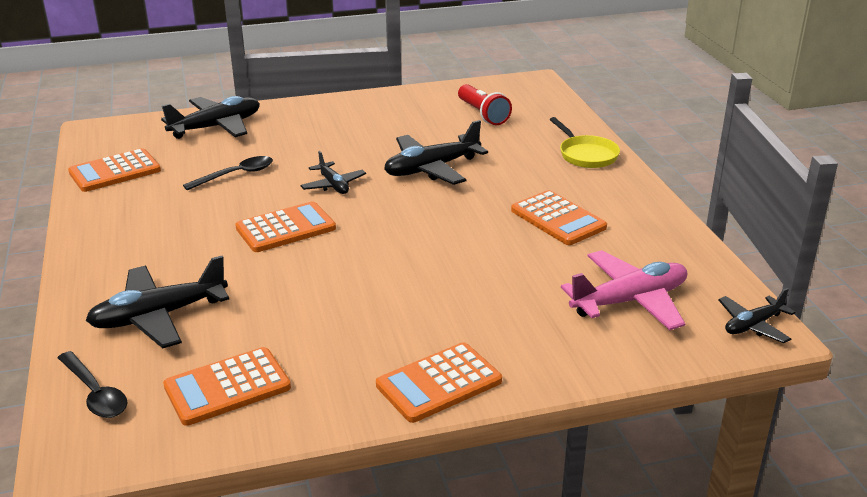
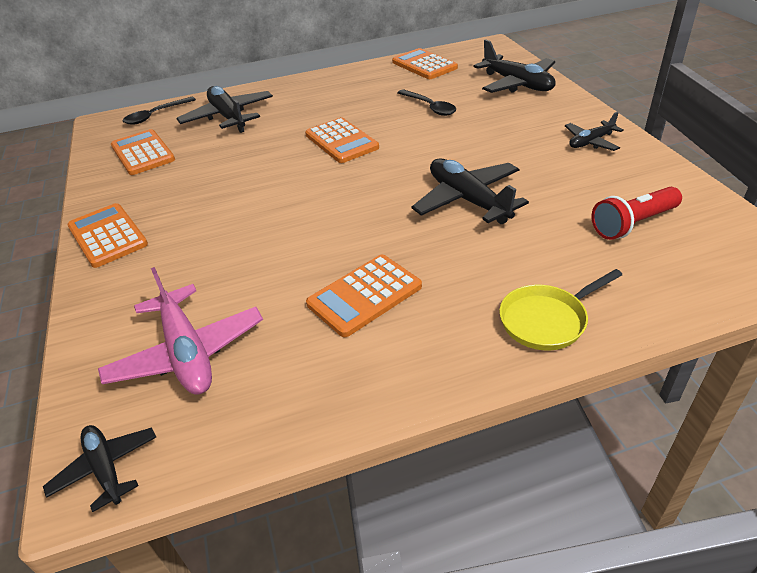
camera: 90 degrees right, 10 degrees up
black plane [300,151,366,194] -> black plane moved to [565,112,624,151]

